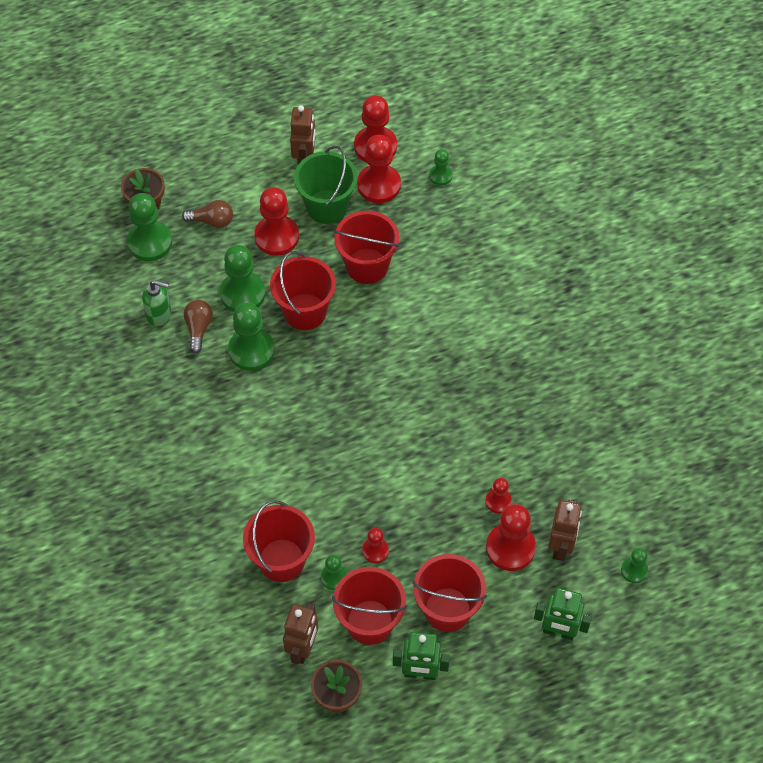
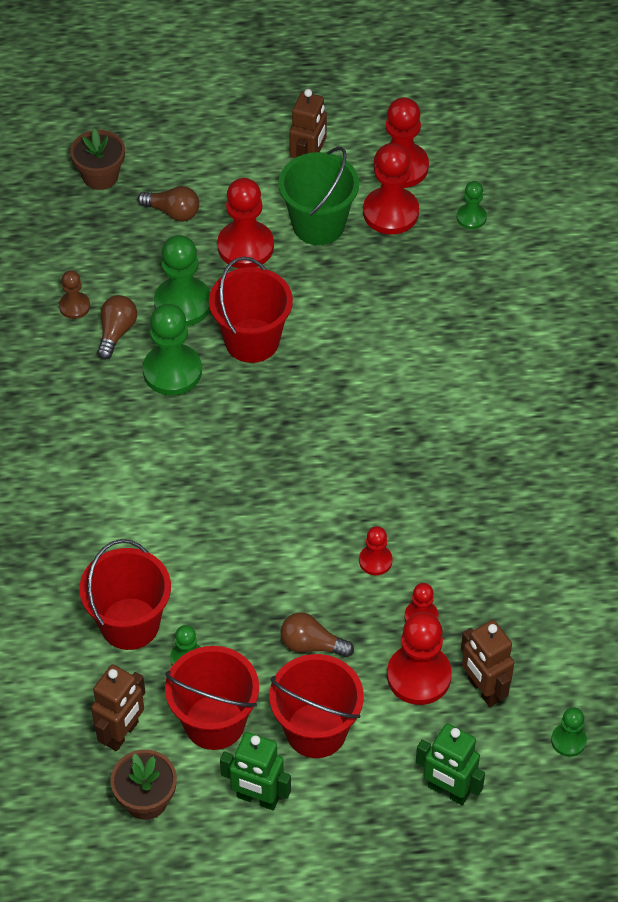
camera: 15 degrees right, 5 degrees down
green pawn [127,193,172,261] -> none
green soap dispenser [142,280,171,327] -> brown pawn [59,270,90,319]
red bucket [334,211,399,284] -> none
red pawn [362,528,389,563] -> red pawn moved to [359,526,393,575]
brown robot [548,500,582,561] -> brown robot turned 120 degrees clockwise [461,620,514,707]
none -> brown light bulb [281,612,354,657]

